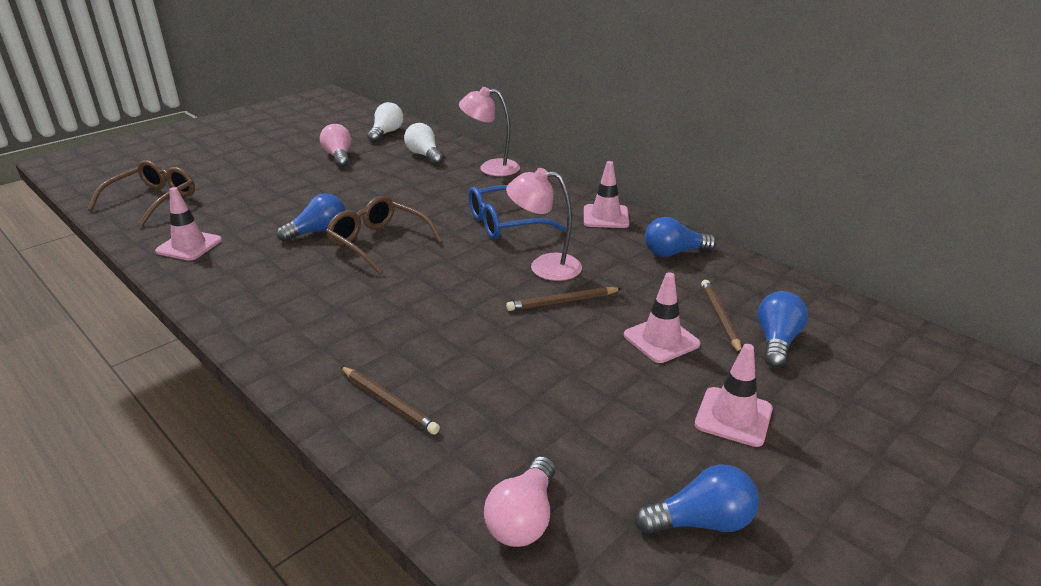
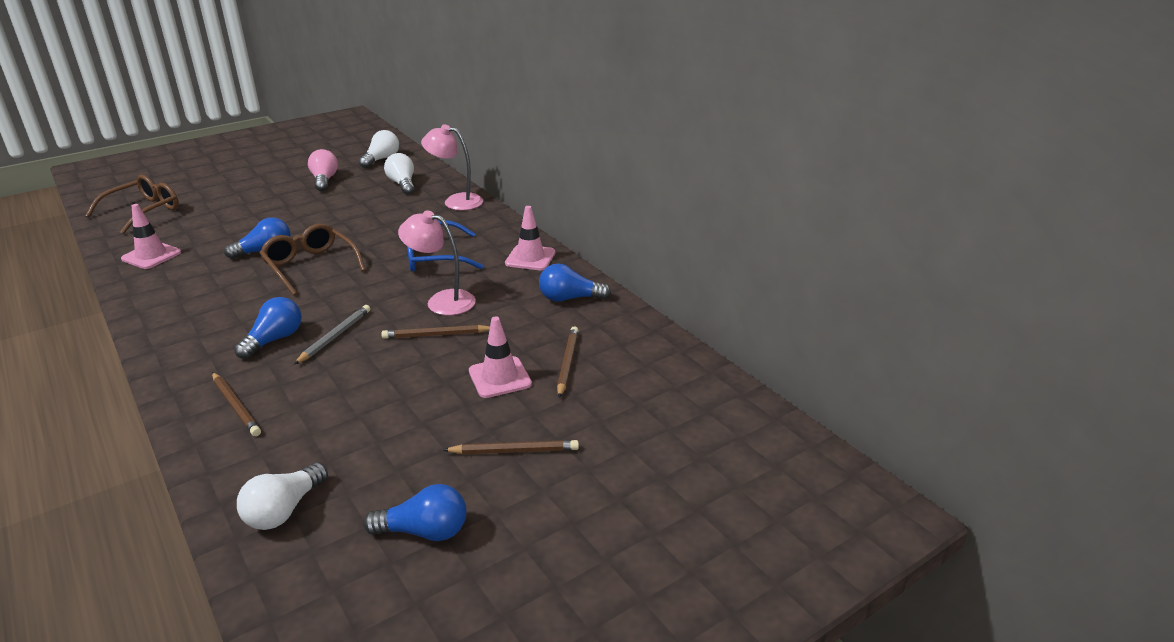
camera: 10 degrees right, 0 degrees up
pink light bulb [484,456,555,547] -> white light bulb [237,462,328,530]
pink traffic cone [695,344,773,447] -> brown pencil [443,440,579,454]
blue light bulb [758,291,808,368] -> blue light bulb moved to [234,297,302,359]
none -> grey pencil [294,305,370,364]

